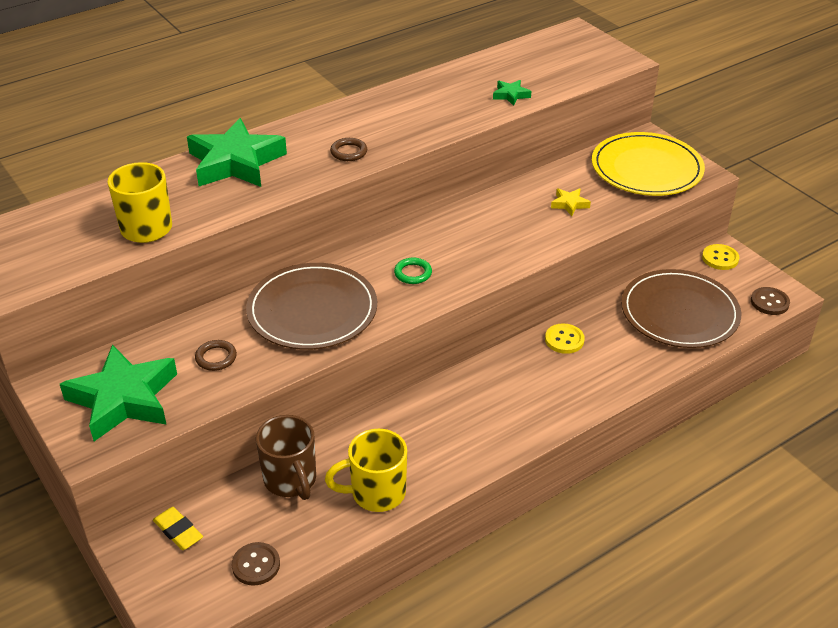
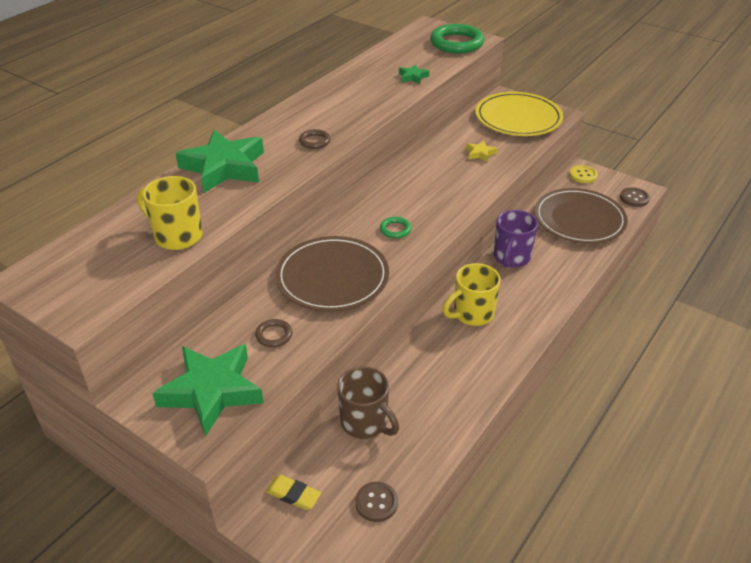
camera: 20 degrees left, 0 degrees up
yellow mug [325,429,407,512] -> yellow mug moved to [443,263,501,326]
yellow button [545,324,585,354] -> purple mug [494,210,538,268]
none -> green ring [430,24,484,53]

